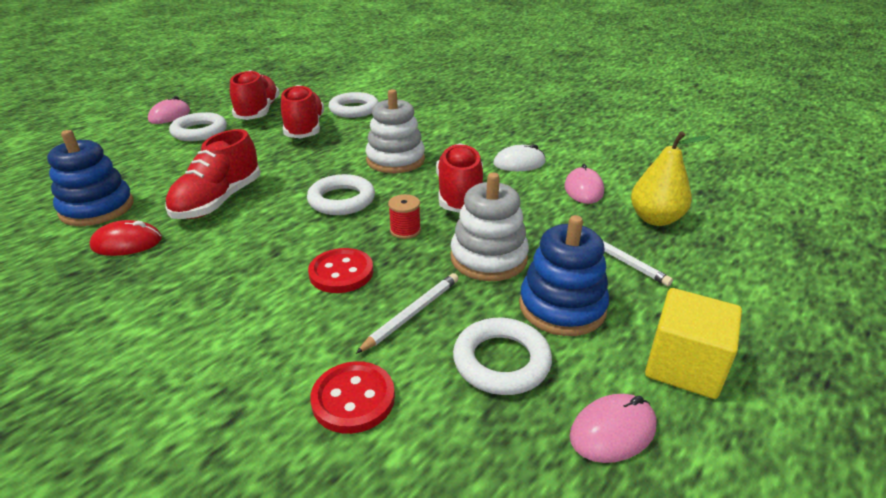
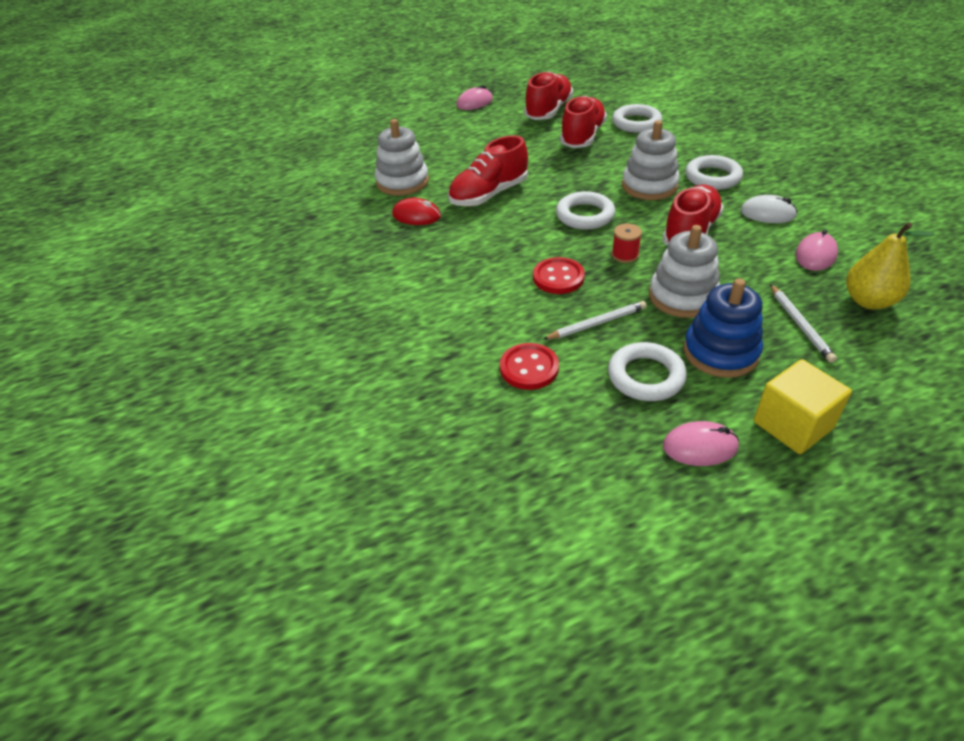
camera: 30 degrees right, 10 degrees up
blue stacking toy [47,130,134,226] -> white stacking toy [375,119,429,195]
white ring [169,112,227,141] -> white ring moved to [685,155,743,190]

